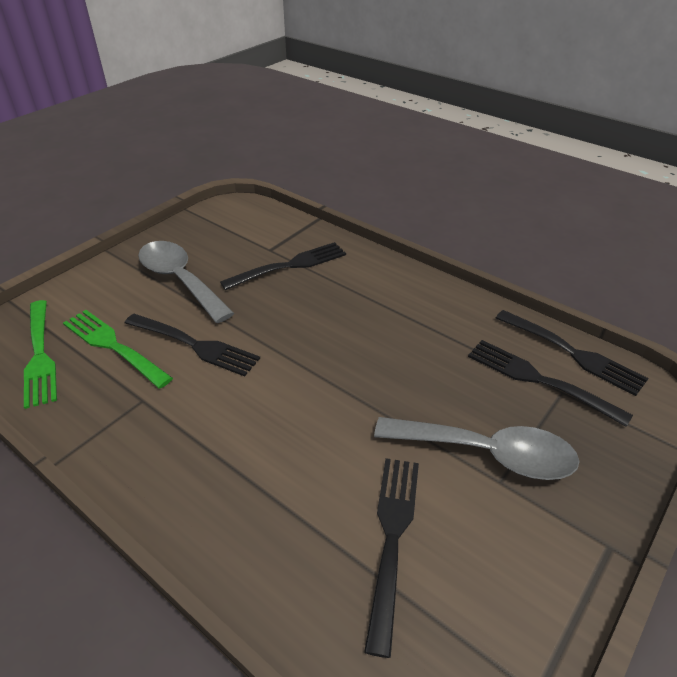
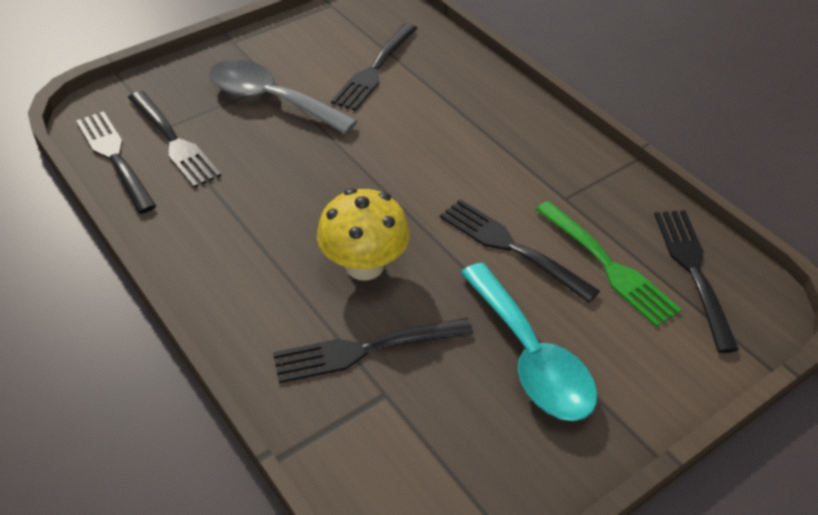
camera: 165 degrees left, 5 degrees up
green fork [24,300,57,409] -> black fork [654,210,739,353]
grey spoon [138,241,234,323] -> turquoise spoon [461,263,597,421]
none -> yellow mushroom [317,188,410,281]

